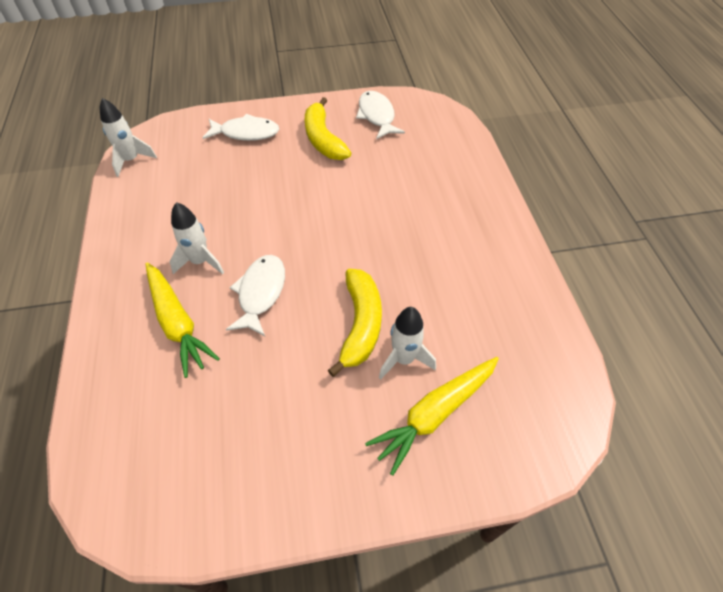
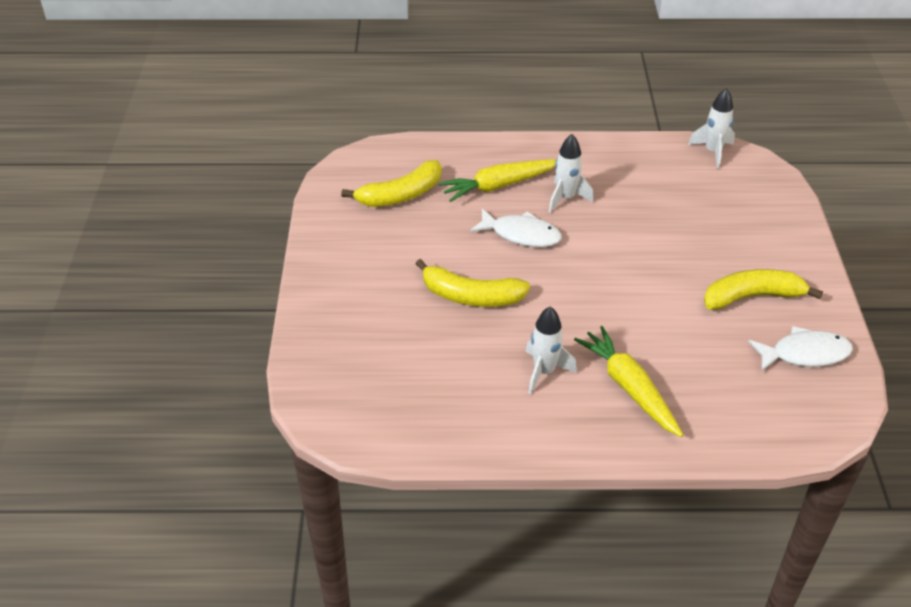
camera: 100 degrees right, 10 degrees down
white fish [202,114,279,141] -> none
yellow carrot [365,357,499,476] -> yellow carrot moved to [574,326,683,437]
white rocket [379,307,436,380] -> white rocket moved to [525,306,577,394]
none -> yellow banana [341,160,442,207]

